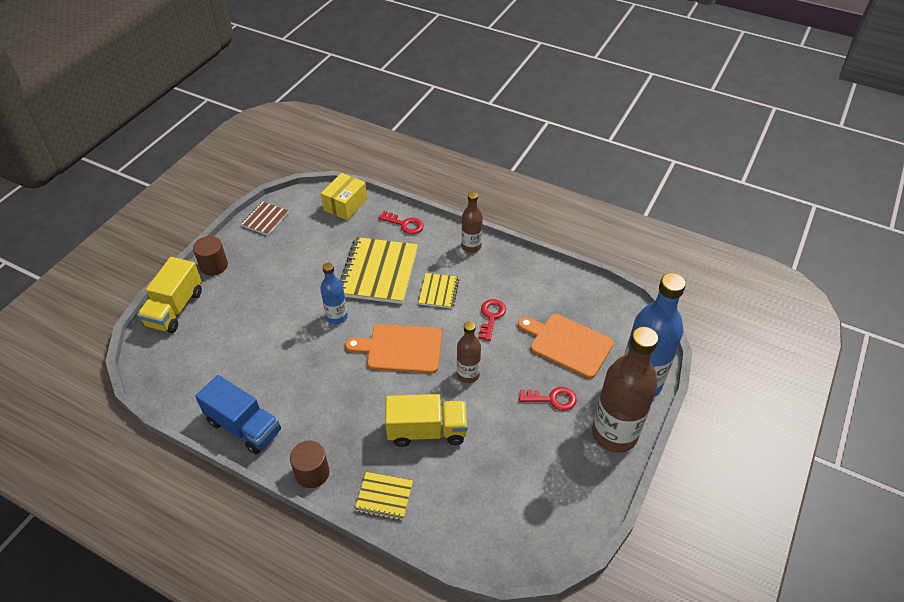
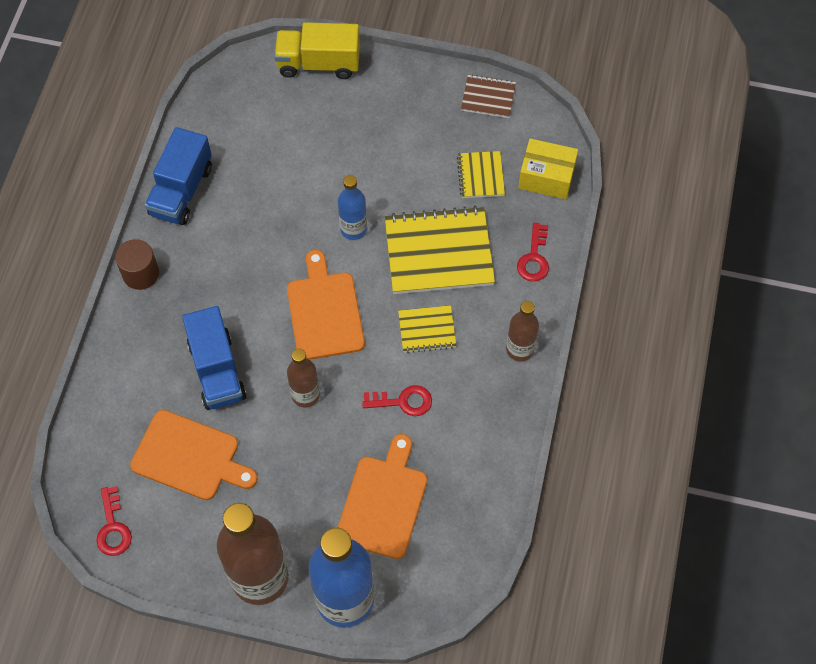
camera: 75 degrees right, 15 degrees up
brown cylinder [193,236,228,276] -> none
yellow notebook [355,472,413,520] -> yellow notebook moved to [457,151,505,198]
yellow truck [385,394,468,447] -> blue truck [182,306,247,410]
red key [519,387,577,411] -> red key moved to [96,486,132,556]
none -> orange cutting board [130,410,258,500]

